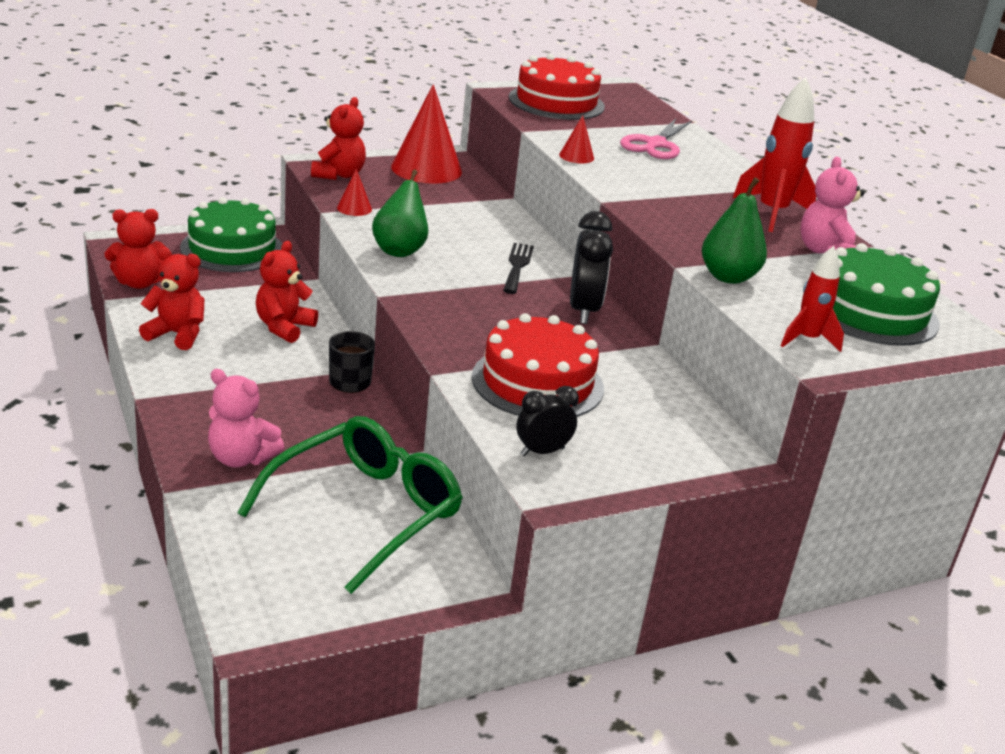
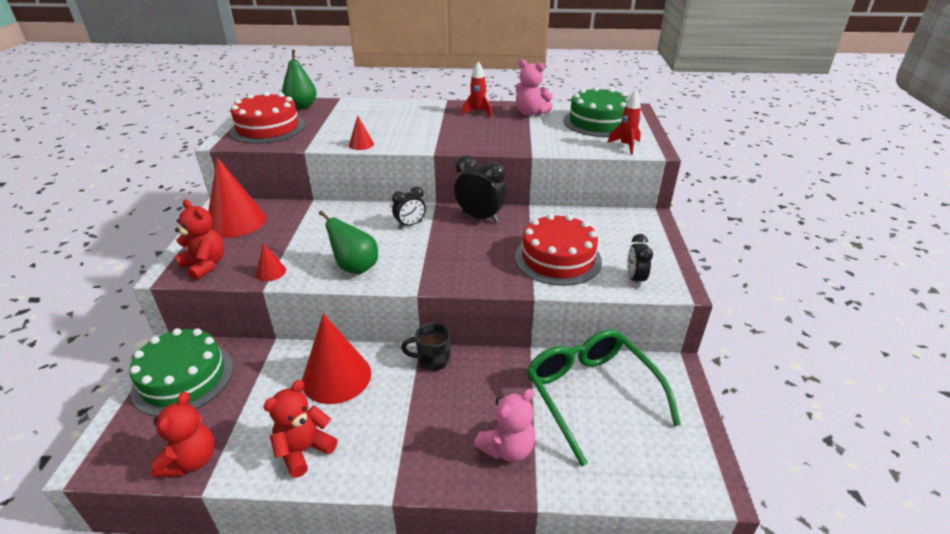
camera: 60 degrees left, 5 degrees up
red teddy bear [256,241,318,343] -> red cone [302,314,371,404]
black fork [503,243,534,294] -> black clock [392,186,426,228]
pink scissors [620,118,692,159] -> none
green pear [702,177,767,284] -> green pear moved to [282,50,317,109]
red rocket [733,77,816,232] -> red rocket [462,61,492,117], size x0.61

